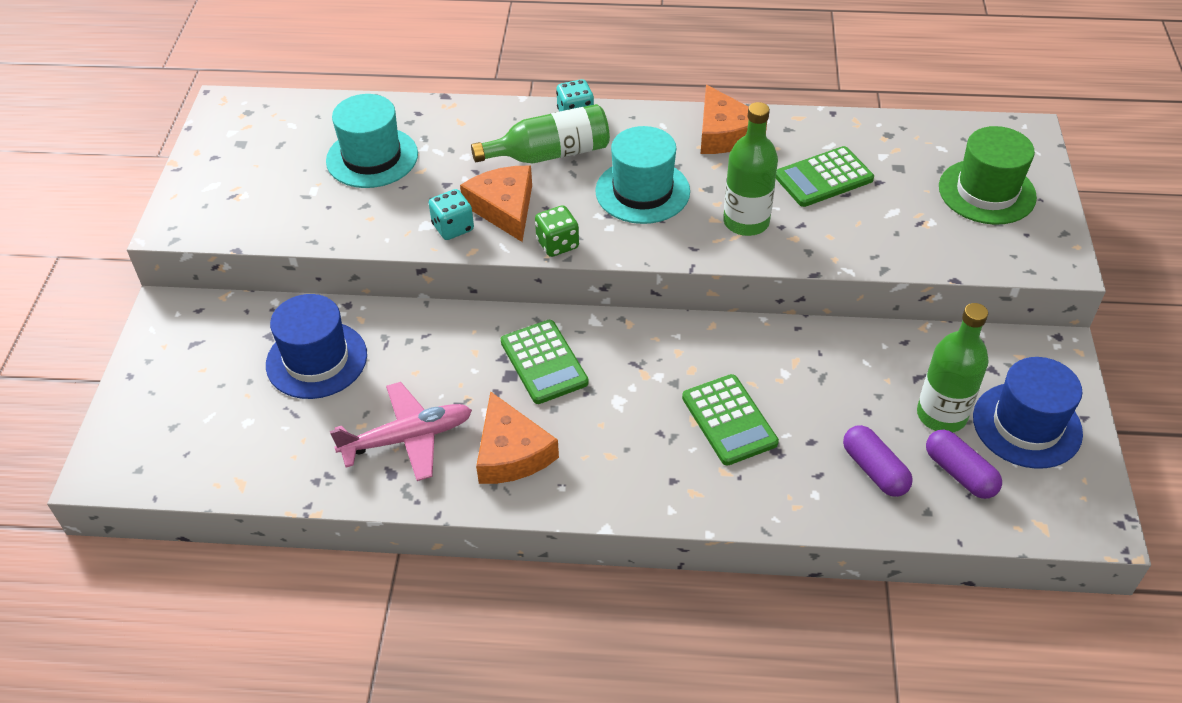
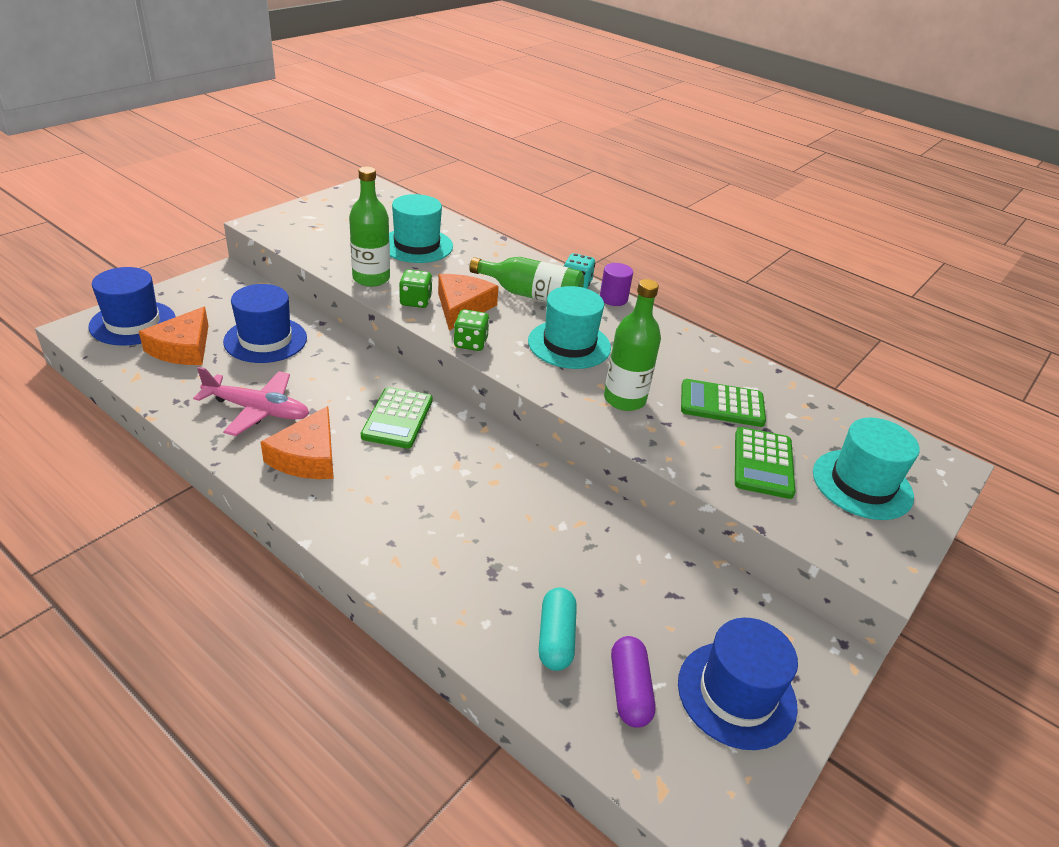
camera: 30 degrees right, 10 degrees down
turquoise dice [429,189,474,240] -> green dice [399,269,432,308]
green calculator [682,374,779,466] -> green calculator moved to [735,427,795,499]
orange cheese [701,85,767,154] -> orange cheese moved to [139,307,209,365]
purple capsule [843,425,913,497] -> turquoise capsule [539,587,577,671]
green bottle [917,303,989,432] -> green bottle moved to [349,166,390,287]
green hat [939,126,1037,225] -> turquoise hat [813,418,920,520]
none -> blue hat [89,267,176,346]
none -> purple cylinder [600,263,633,306]

